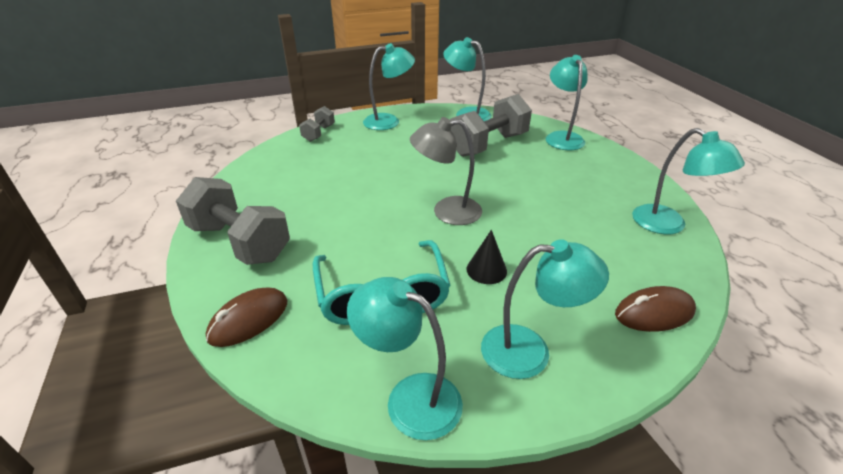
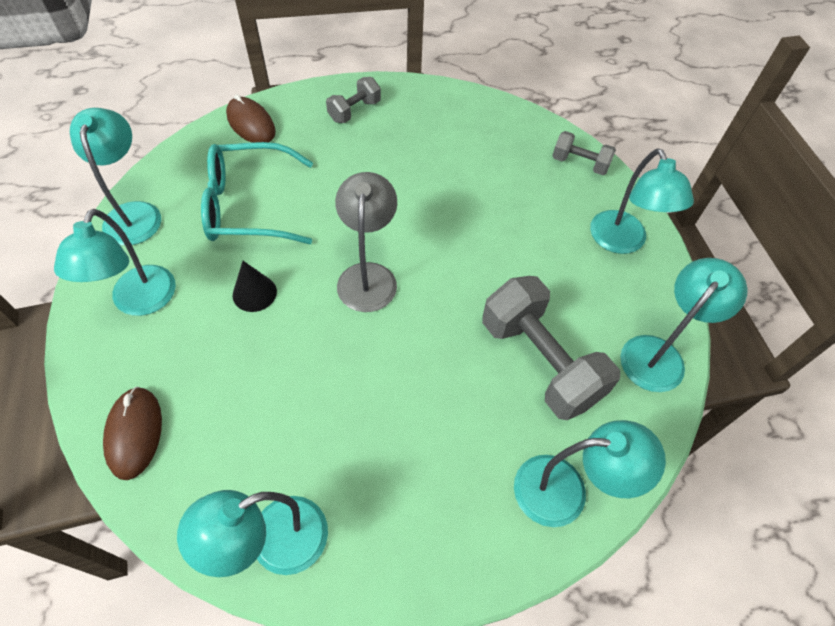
camera: 95 degrees right, 20 degrees up
grey dumbbell [176,177,290,265] -> grey dumbbell [326,77,381,123], size x0.52
turquoise lamp [347,277,463,440] -> turquoise lamp turned 45 degrees counterclockwise [70,108,161,246]

